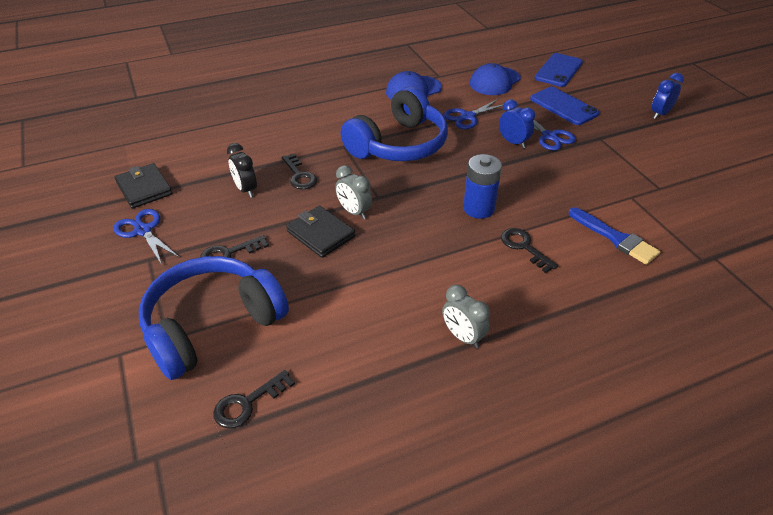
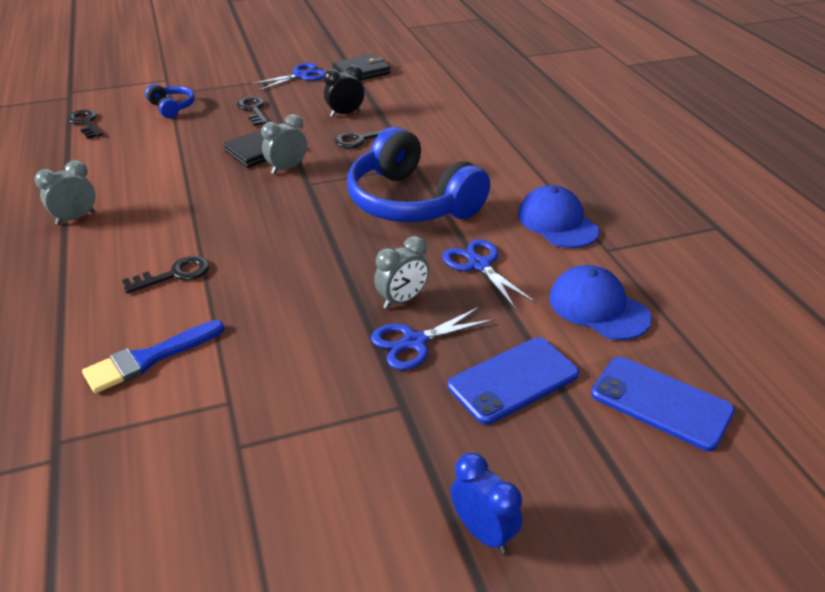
camera: 95 degrees right, 5 degrees down
blue headphones [139,256,289,380] -> blue headphones [145,84,195,118], size x0.45
blue battery [463,154,502,219] -> none
blue clock [499,99,535,148] -> grey clock [374,236,429,309]

